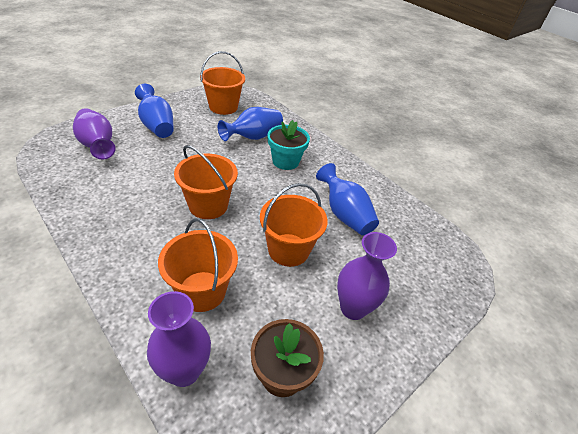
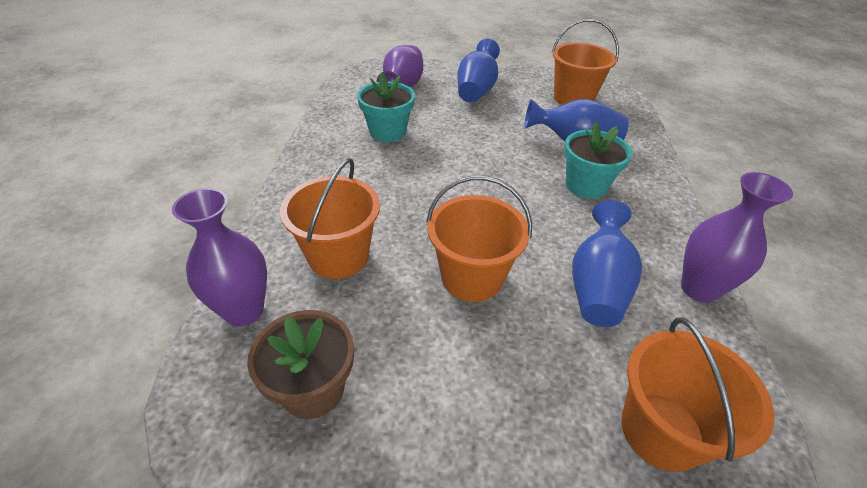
camera: 50 degrees right, 0 degrees up
orange bucket [174,145,238,219] -> orange bucket moved to [621,318,774,472]
purple vase [337,232,397,320] -> purple vase moved to [681,172,793,303]
none -> turquoise flower pot [357,72,415,142]

